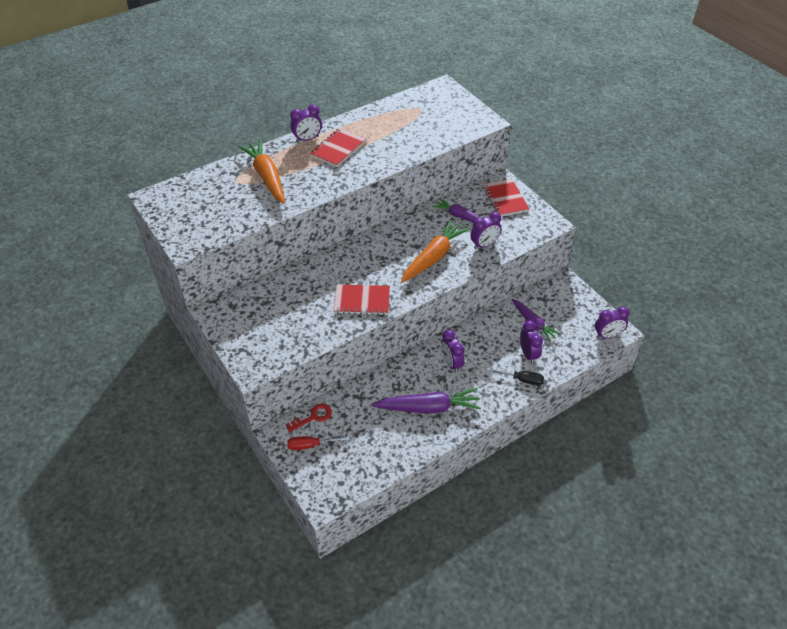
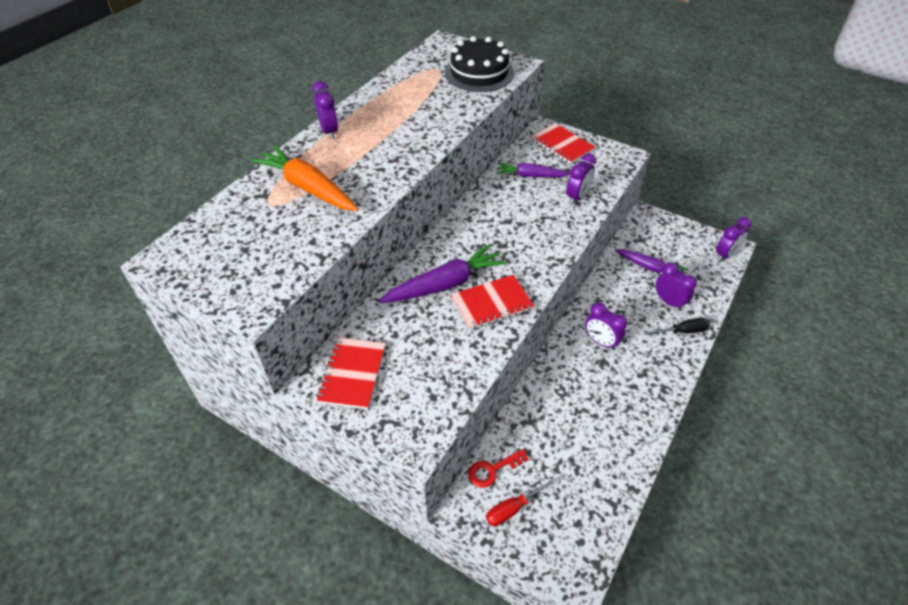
camera: 25 degrees left, 0 degrees up
red key [286,404,332,432] -> red key turned 150 degrees counterclockwise [468,449,529,488]
purple clock [290,105,322,143] -> purple clock turned 60 degrees counterclockwise [312,81,338,139]
red notebook [310,128,366,167] -> red notebook moved to [317,338,386,409]
purple carrot [371,388,481,414] -> purple carrot moved to [379,244,507,303]
orange carrot [401,219,470,283] -> none
none -> black cake [445,36,514,92]

